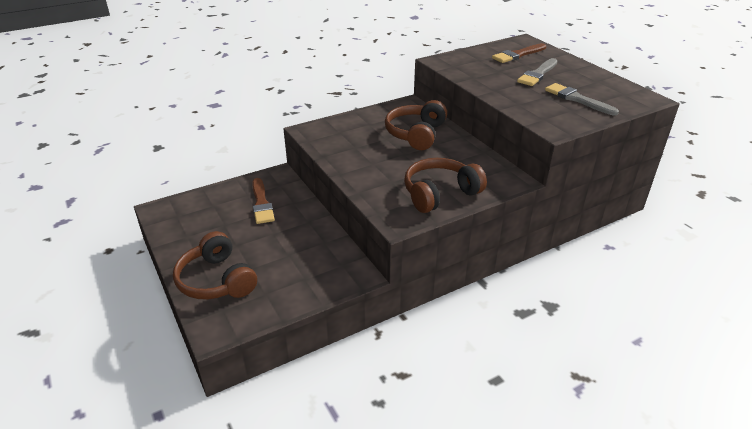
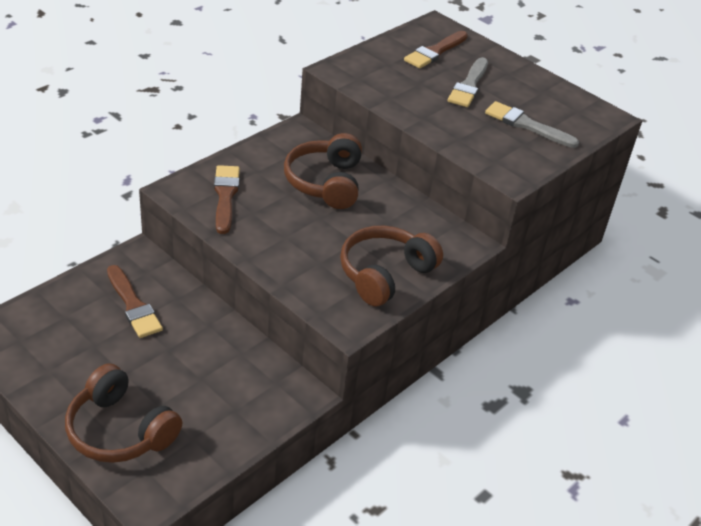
camera: 20 degrees left, 5 degrees up
none -> brown brush [214,165,240,234]

